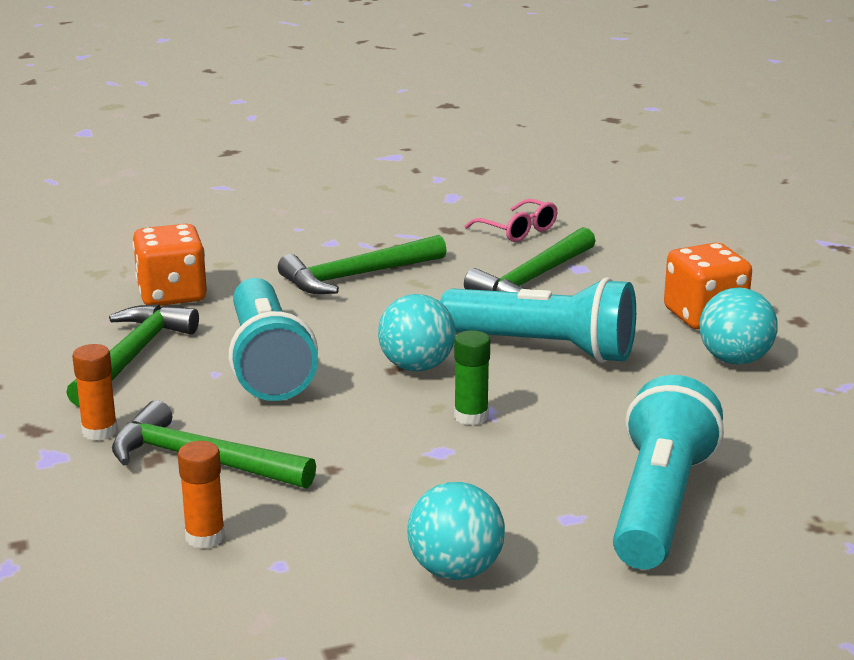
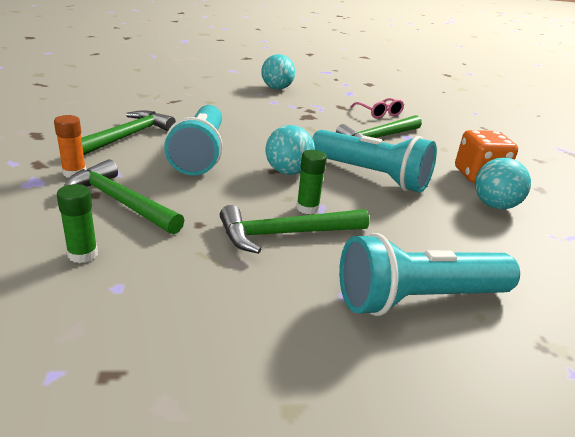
camera: 10 degrees right, 5 degrees up
orange dice [133,224,207,306] -> none
orange glue stick [178,441,225,549] -> green glue stick [57,184,98,263]
green hammer [278,235,447,294] -> green hammer moved to [220,205,369,254]
turquoise ball [407,482,505,580] -> turquoise ball moved to [261,54,295,89]
turquoise flashlight [613,375,724,569] -> turquoise flashlight turned 135 degrees counterclockwise [339,233,520,316]

